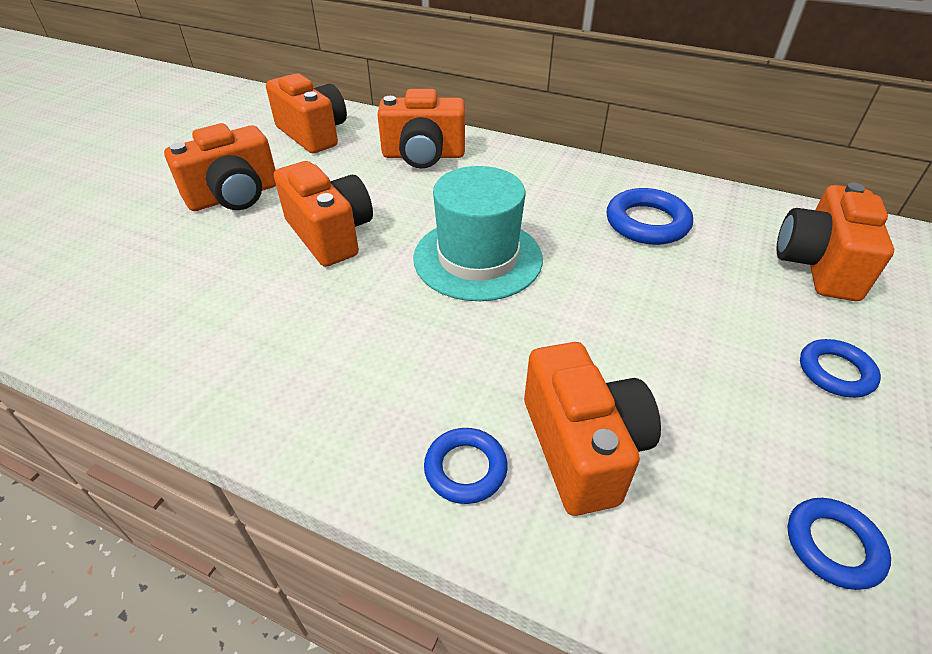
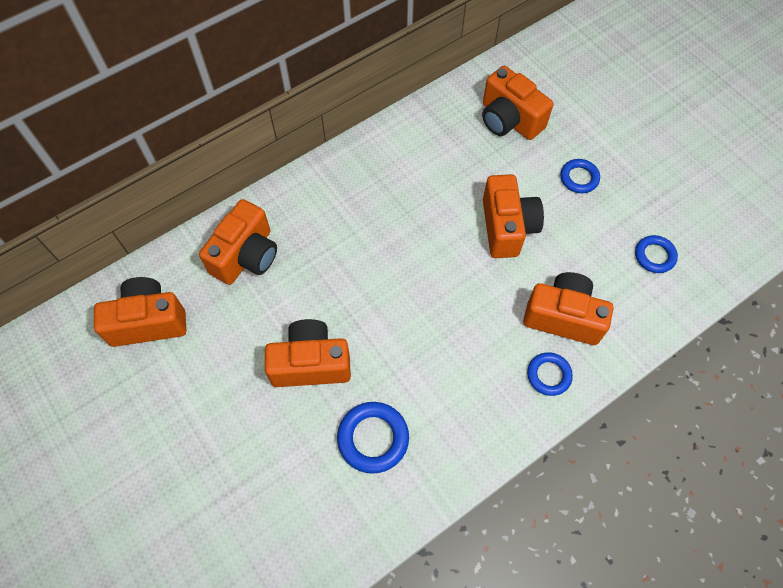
camera: 60 degrees left, 20 degrees up
orange camera [164,123,276,211] -> orange camera moved to [483,174,544,258]
turquoise hat [413,166,543,301] -> none
blue ring [607,188,693,245] -> blue ring moved to [337,402,409,473]

